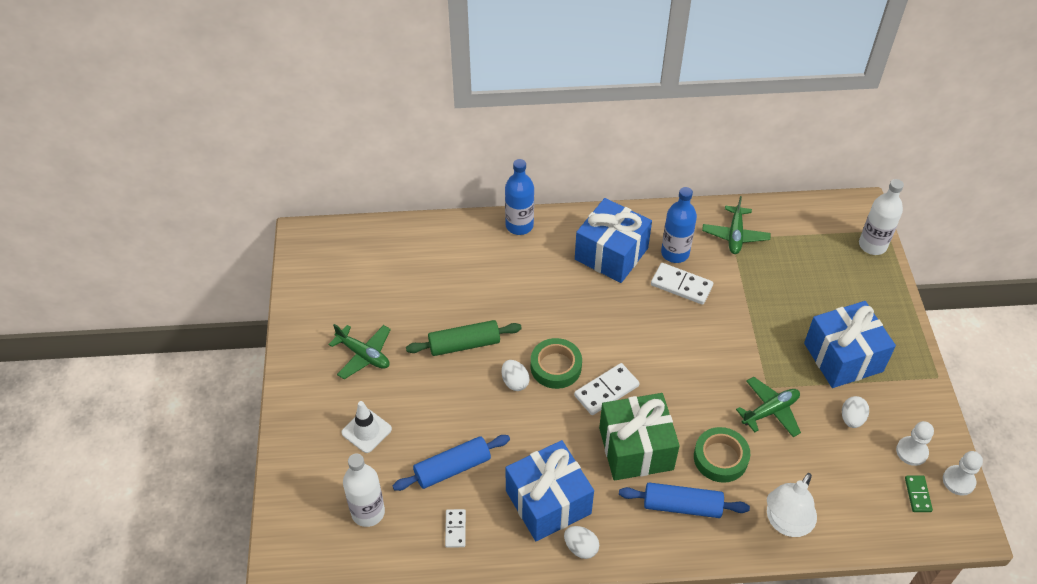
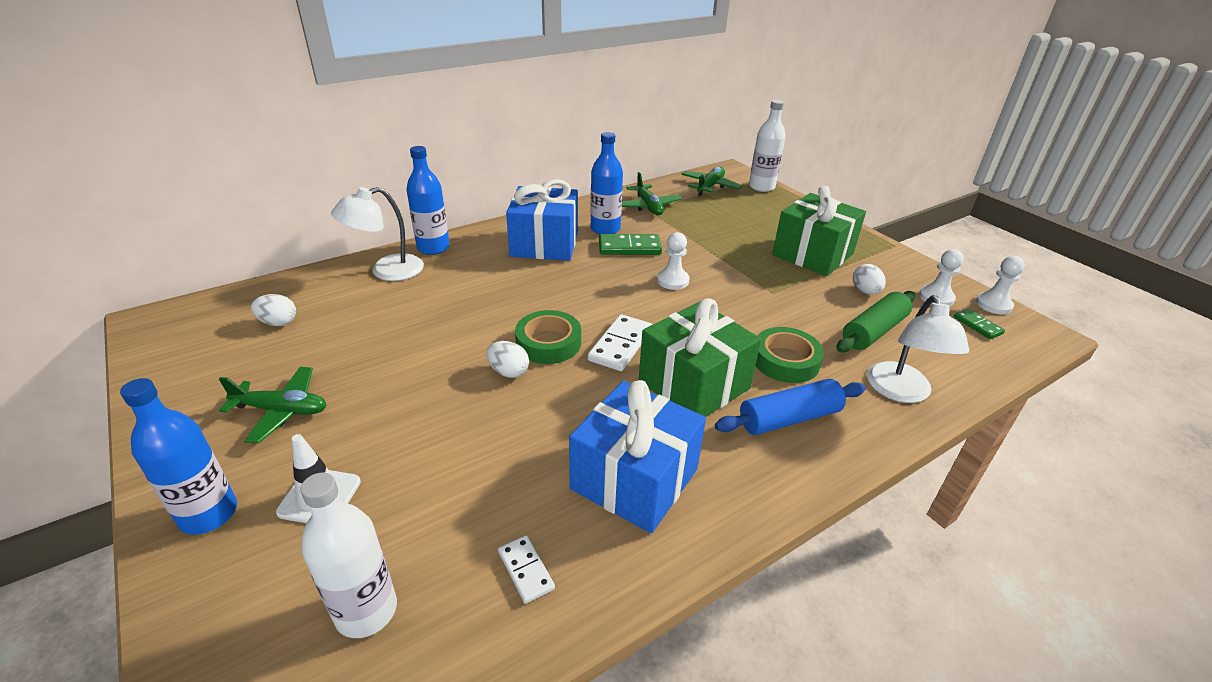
camera: 30 degrees left, 15 degrees down
blue rolling pin [393,435,510,491] -> none
green rolling pin [406,320,522,356] -> green rolling pin moved to [836,291,915,352]
white egg [564,526,599,559] -> white egg moved to [251,294,296,326]
white domino [651,263,713,305] -> green domino [599,234,662,255]
green plane [736,377,801,437] -> green plane moved to [681,167,743,196]
blue gift [804,301,896,388] -> green gift [772,186,866,276]
none -> blue bottle [120,378,237,535]
none -> white lamp [331,187,424,281]
none -> white pawn [657,232,690,290]

